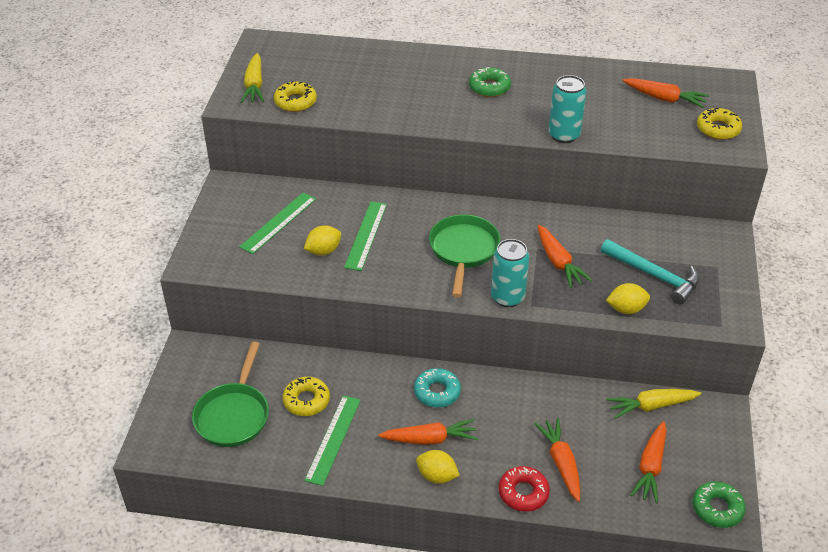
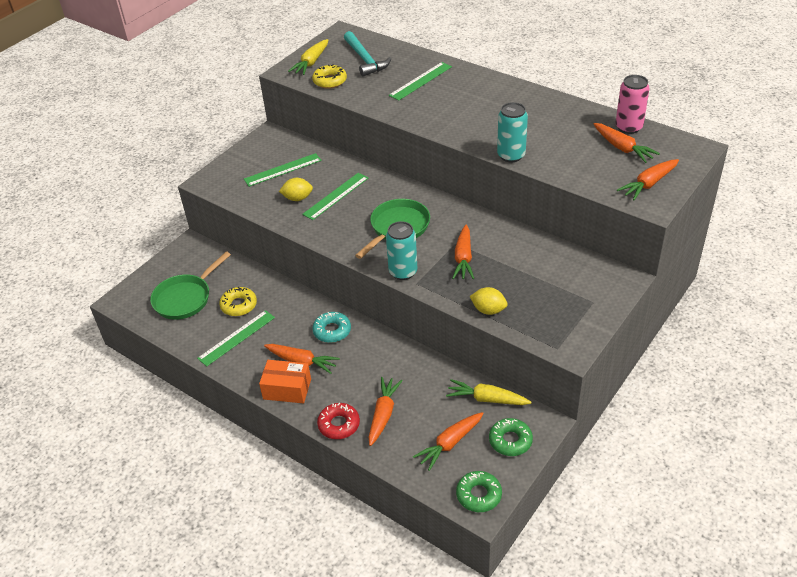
camera: 30 degrees right, 0 degrees up
yellow lemon [416,450,460,484] -> orange box [259,360,311,404]
green donut [469,67,511,97] -> green donut moved to [489,418,533,456]
turquoise hammer [601,239,699,304] -> turquoise hammer moved to [344,31,391,77]
yellow donut [697,108,742,140] -> orange carrot [617,159,679,200]
none -> green ruler [389,62,452,101]
none -> pink can [615,75,650,134]

